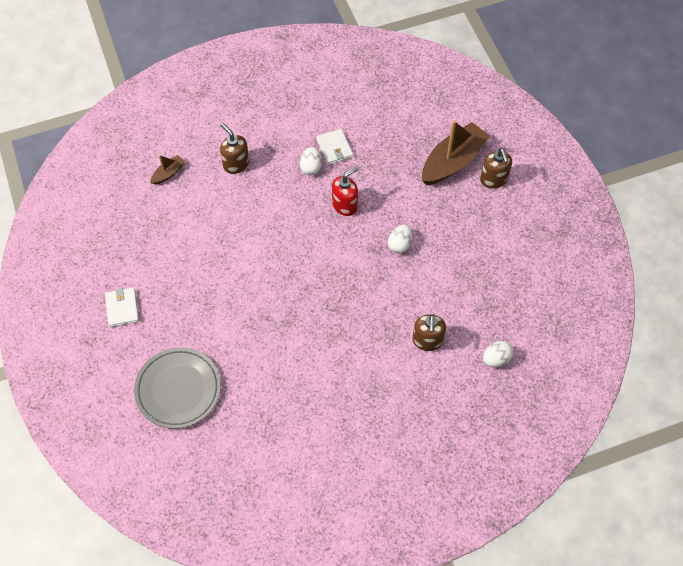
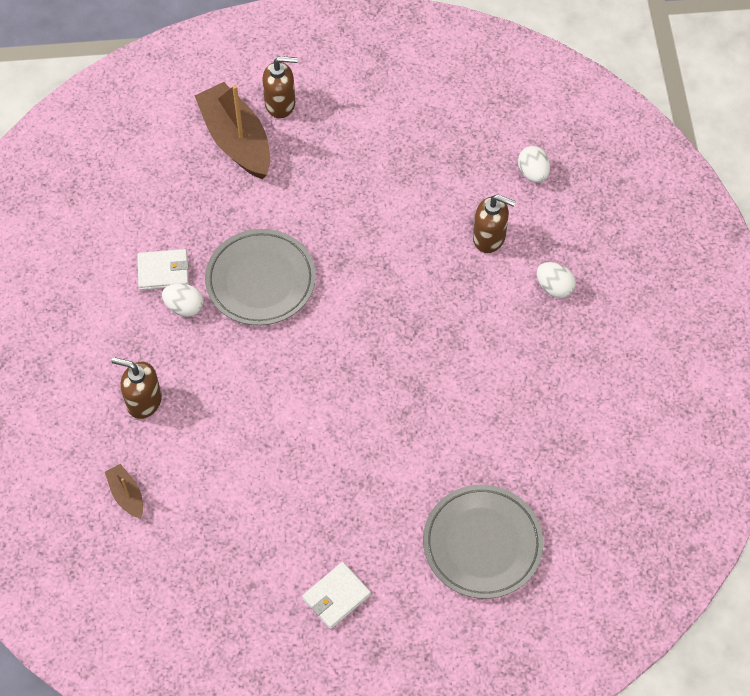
camera: 75 degrees left, 0 degrees up
white wallet [105,288,139,327] -> white wallet turned 45 degrees counterclockwise [302,562,371,629]
brown soap dispenser [220,123,249,174] -> brown soap dispenser turned 45 degrees clockwise [112,357,162,419]
red soap dispenser [332,166,359,216] -> grey plate [205,229,316,326]
white egg [388,225,412,254] -> white egg moved to [537,262,576,298]

